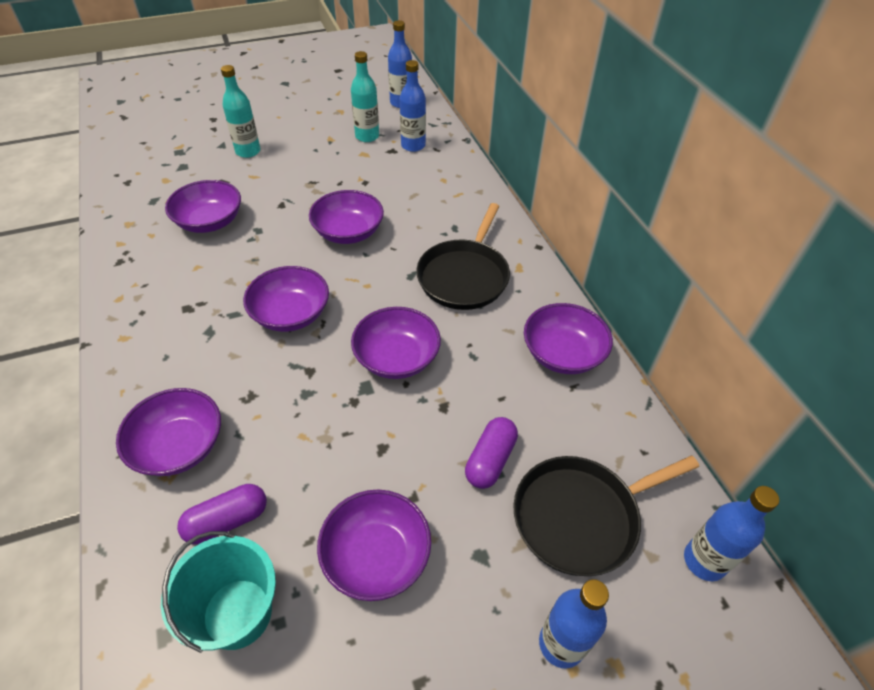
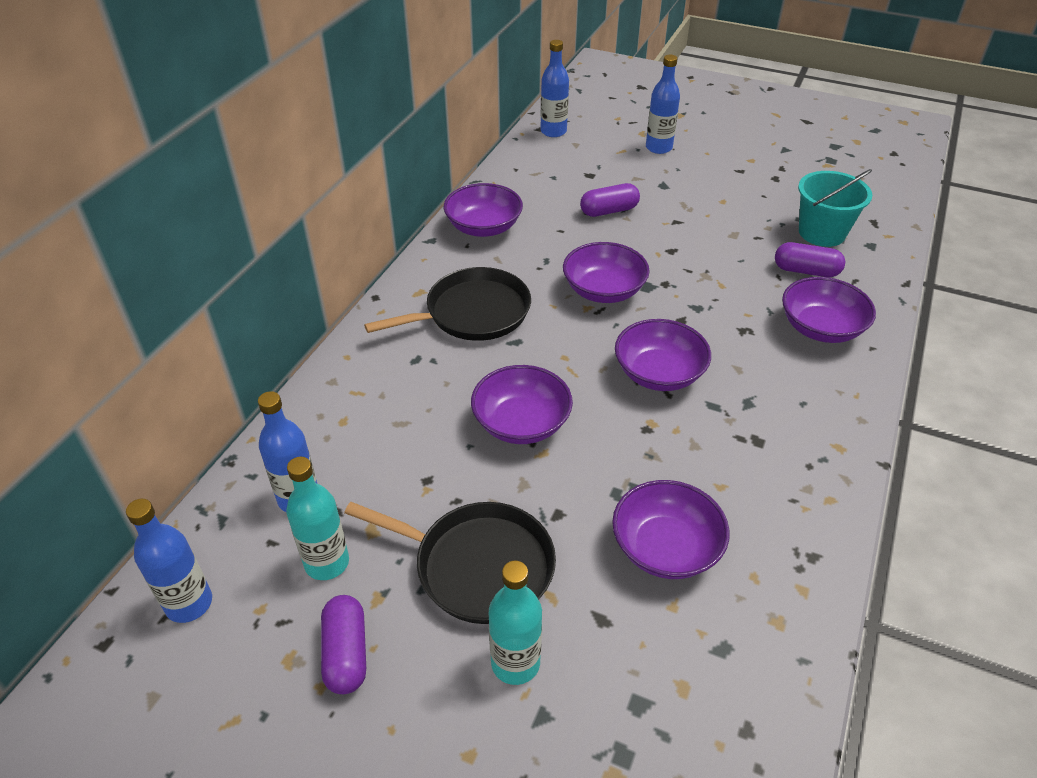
camera: 135 degrees left, 5 degrees down
purple bowl [317,489,431,601] -> none
black pan [513,456,699,576] -> black pan moved to [344,502,556,624]
none -> purple capsule [321,595,366,694]

